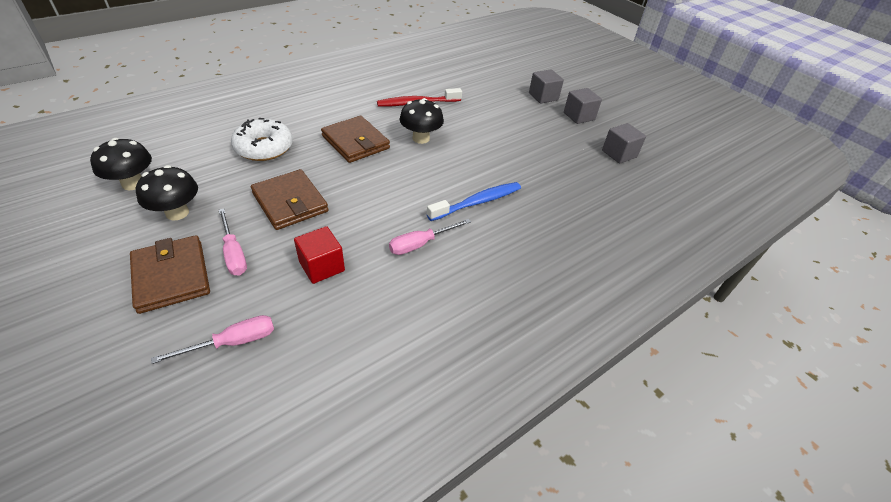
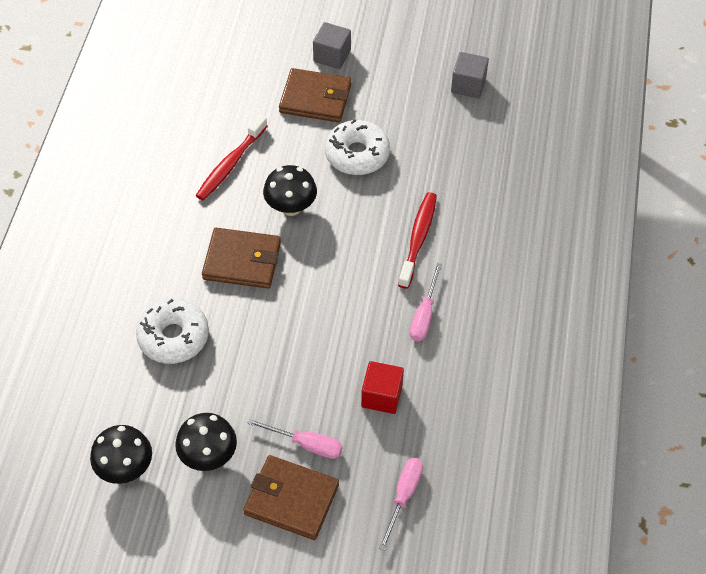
camera: 40 degrees left, 10 degrees up
brown wallet [251,169,328,230] -> brown wallet moved to [279,68,351,122]
blue toothbrush [427,182,521,221] -> red toothbrush [398,192,437,289]
grey cube [564,88,602,124] -> none
none -> white donut [325,119,390,175]

